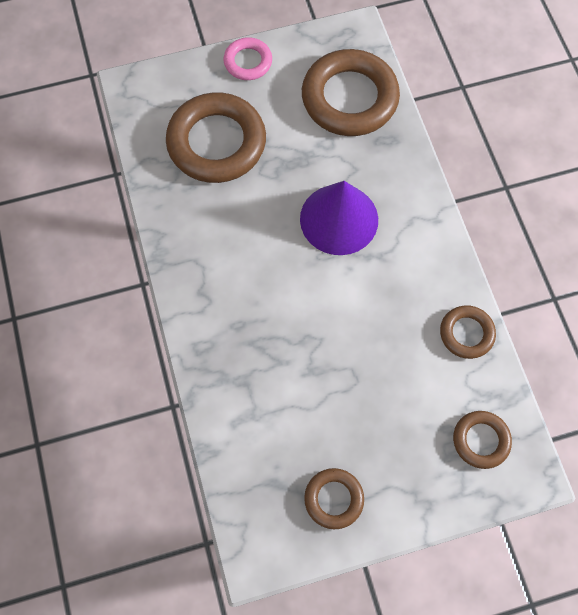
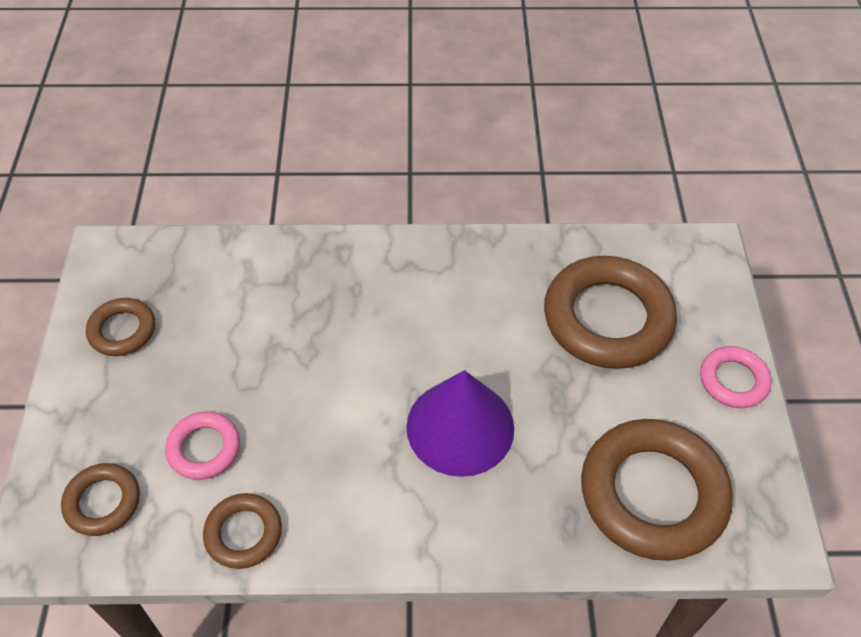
camera: 105 degrees right, 15 degrees down
none -> pink ring [165,411,240,480]

